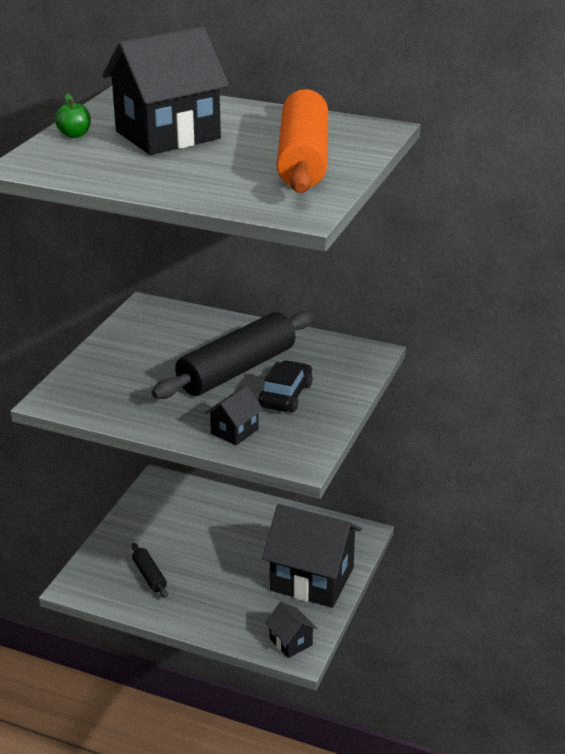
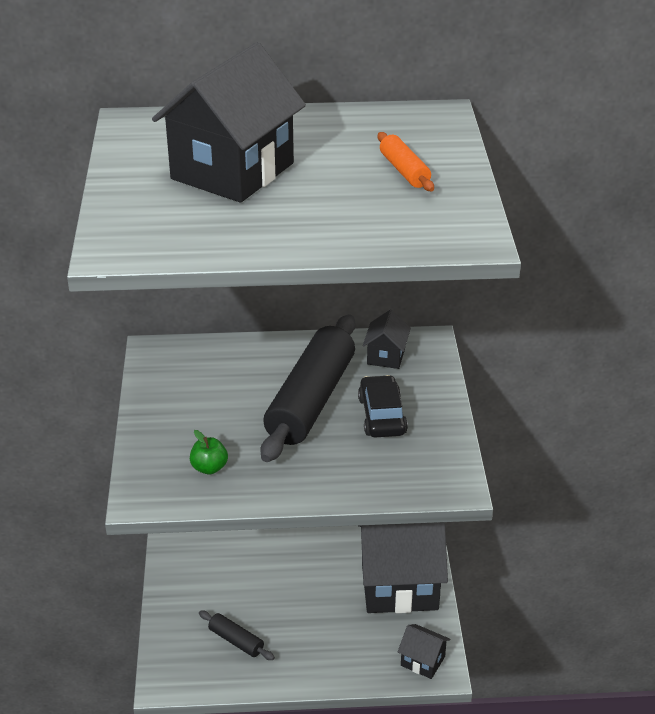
camera: 25 degrees left, 5 degrees up
green apple [55,93,91,138] -> green apple moved to [190,430,228,474]
black house [205,386,263,445] -> black house moved to [363,310,411,369]
orange rolling pin [276,89,328,193] -> orange rolling pin [378,132,434,191], size x0.45

